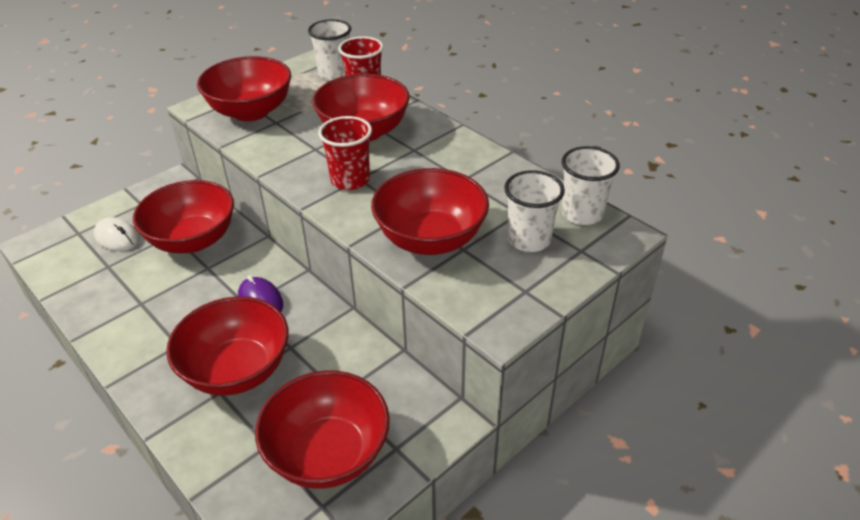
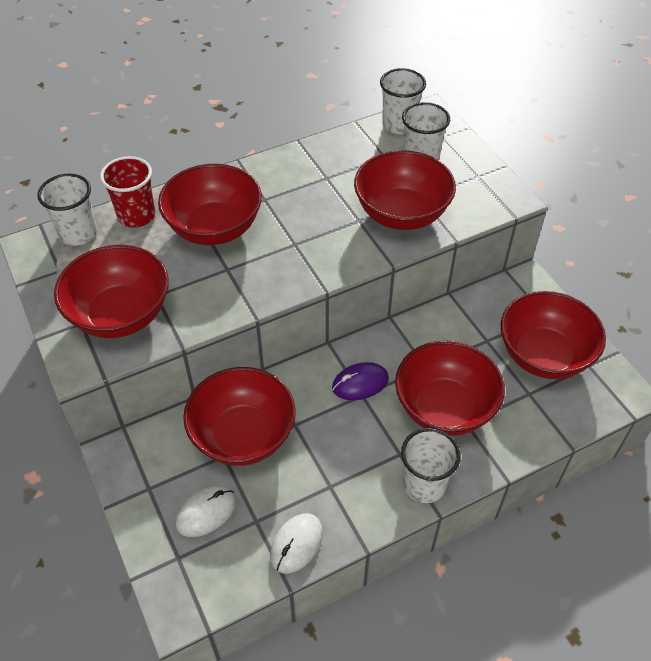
camera: 75 degrees left, 10 degrees up
red cup [318,116,372,190] -> none
none -> white mouse [270,513,323,574]
none -> white cup [401,428,461,503]

